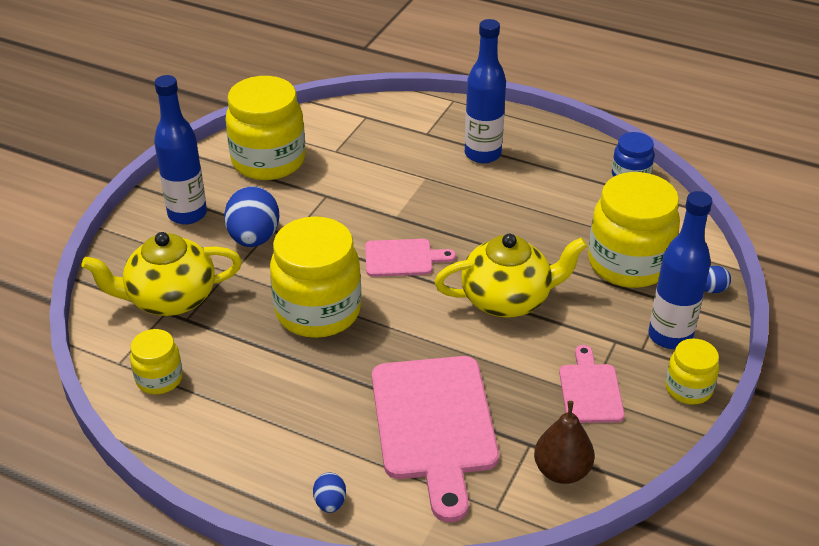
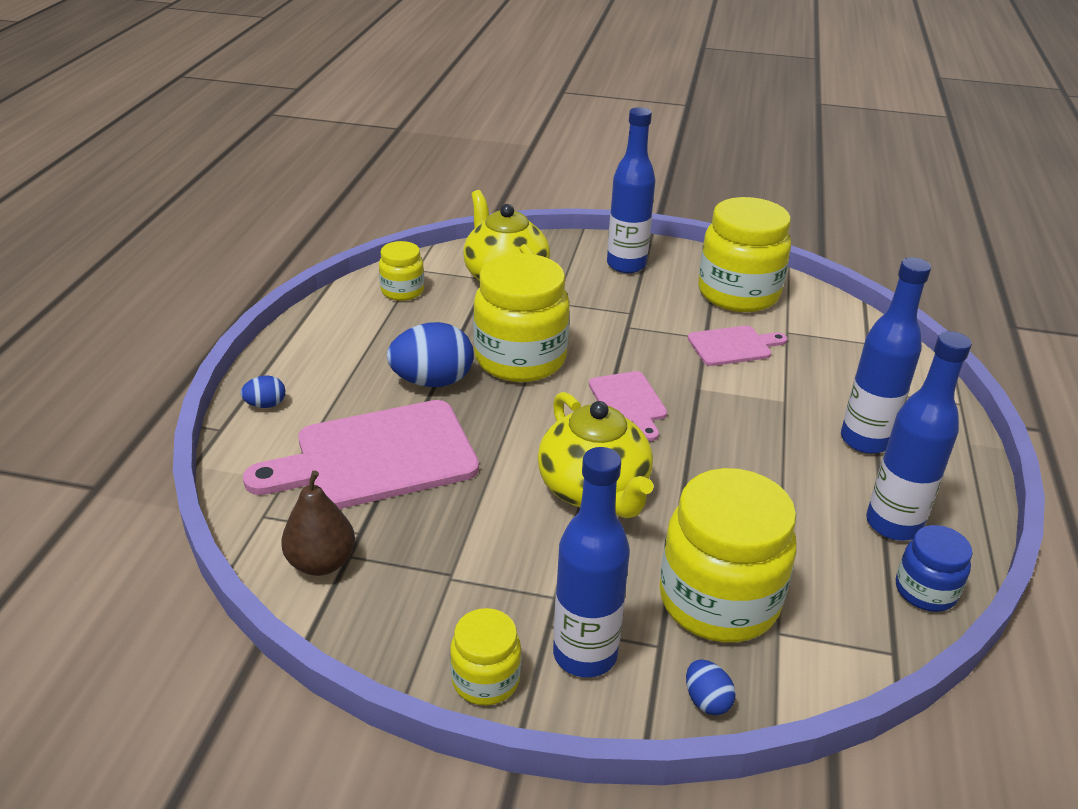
camera: 75 degrees right, 5 degrees down
blue egg [224,186,279,247] -> blue egg moved to [387,322,474,387]
pink cutting board [559,345,625,423] -> pink cutting board moved to [688,326,788,366]
none -> blue bottle [866,331,972,540]

